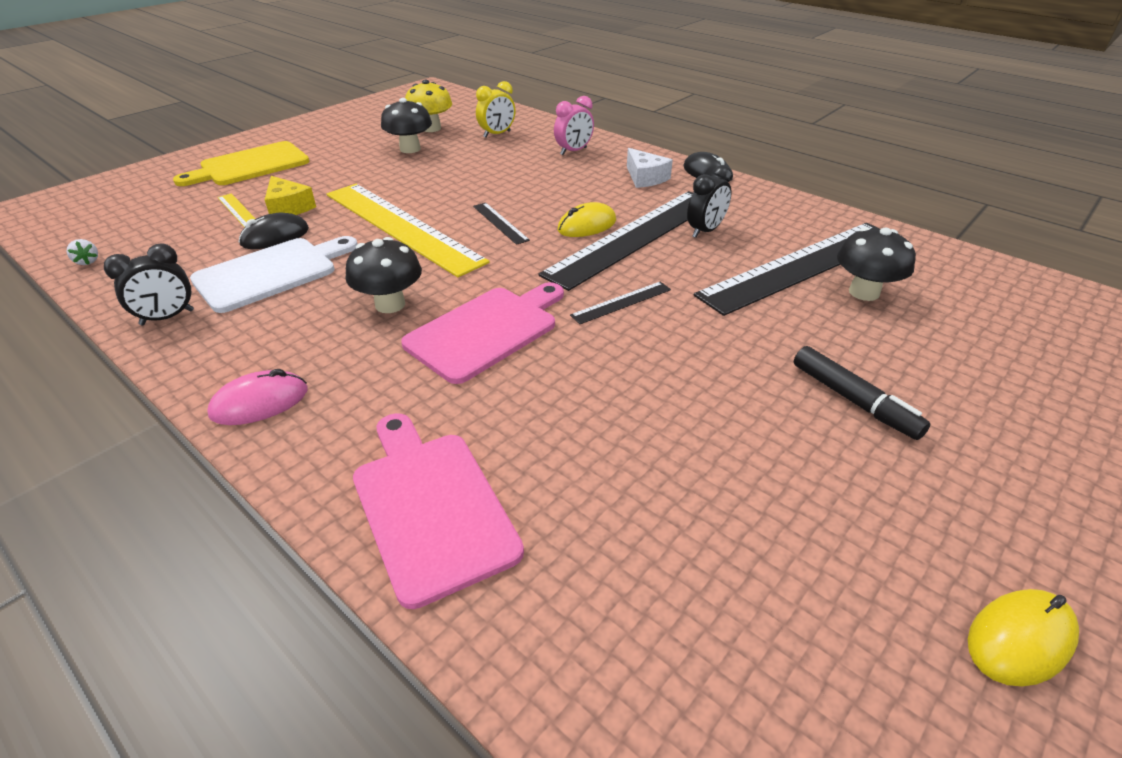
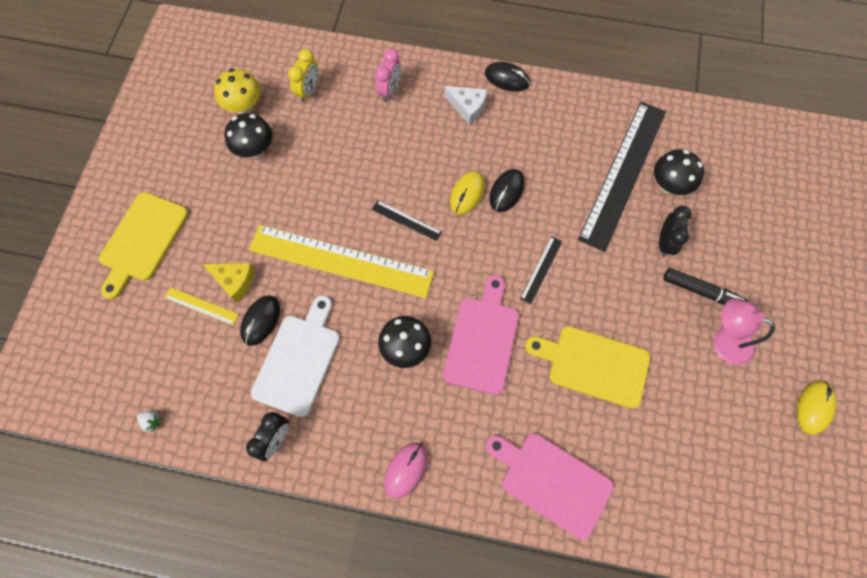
camera: 30 degrees left, 30 degrees up
black ruler [539,191,693,291] -> black mouse [489,169,524,212]
black clock [687,165,733,238] -> black clock moved to [659,206,692,257]
none -> yellow cutting board [525,326,650,409]
none -> pink lamp [713,298,775,365]

